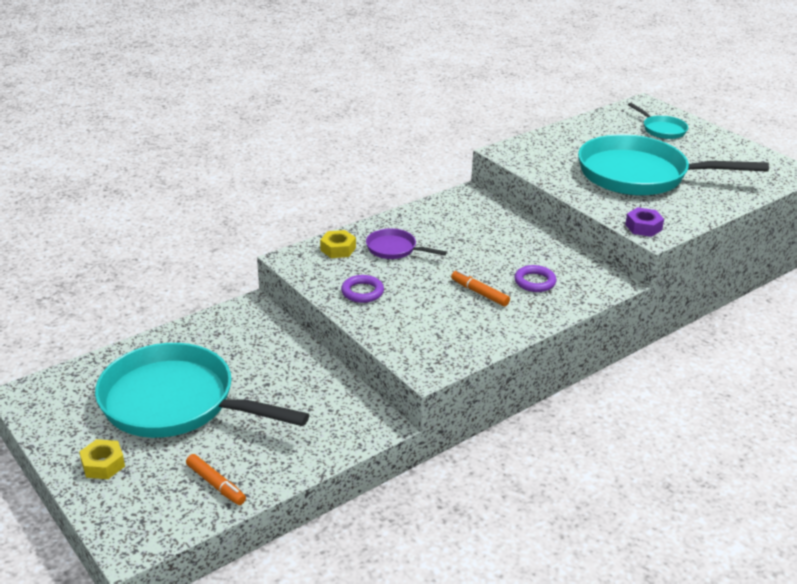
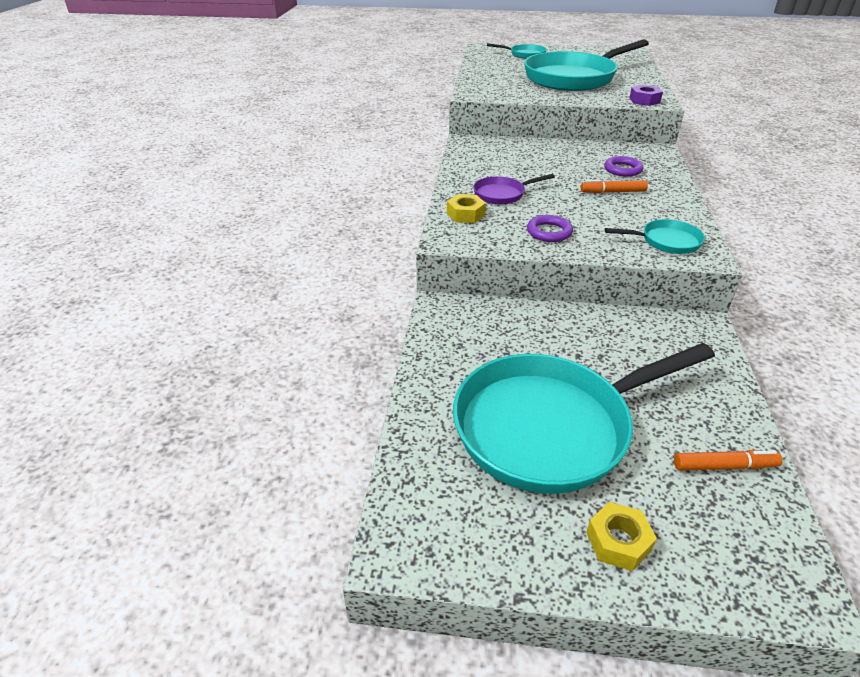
camera: 45 degrees left, 5 degrees up
none -> turquoise pan [605,219,705,254]

